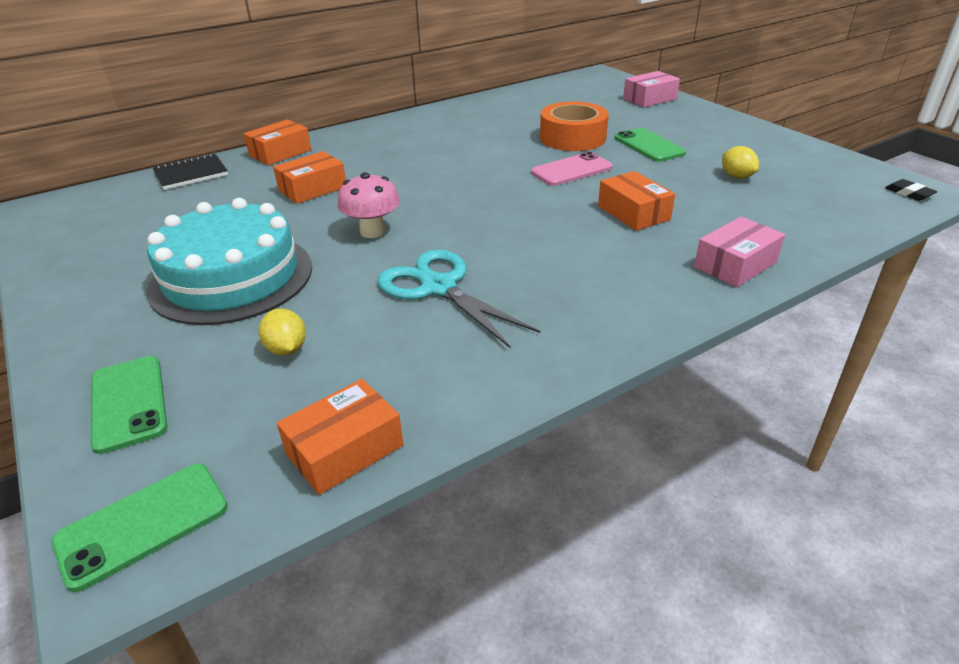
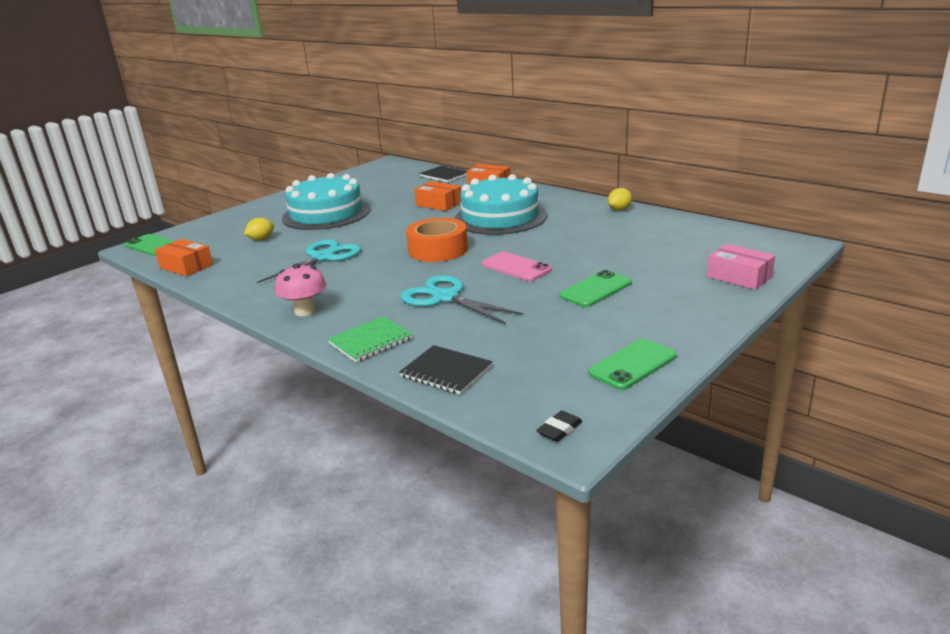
camera: 75 degrees right, 10 degrees down
green phone [91,356,167,454] -> green phone moved to [588,338,677,390]
pink mushroom [338,172,400,238] -> pink mushroom moved to [275,263,326,316]
orange tape [540,102,609,151] -> orange tape moved to [406,218,468,262]
orange box [598,171,675,231] -> turquoise scissors [401,275,524,324]
pink box [694,217,785,287] -> green notebook [328,316,413,362]
yellow lemon [722,146,759,179] -> yellow lemon moved to [608,188,632,211]
none -> black notebook [399,345,492,394]
none -> turquoise cake [454,174,547,235]

